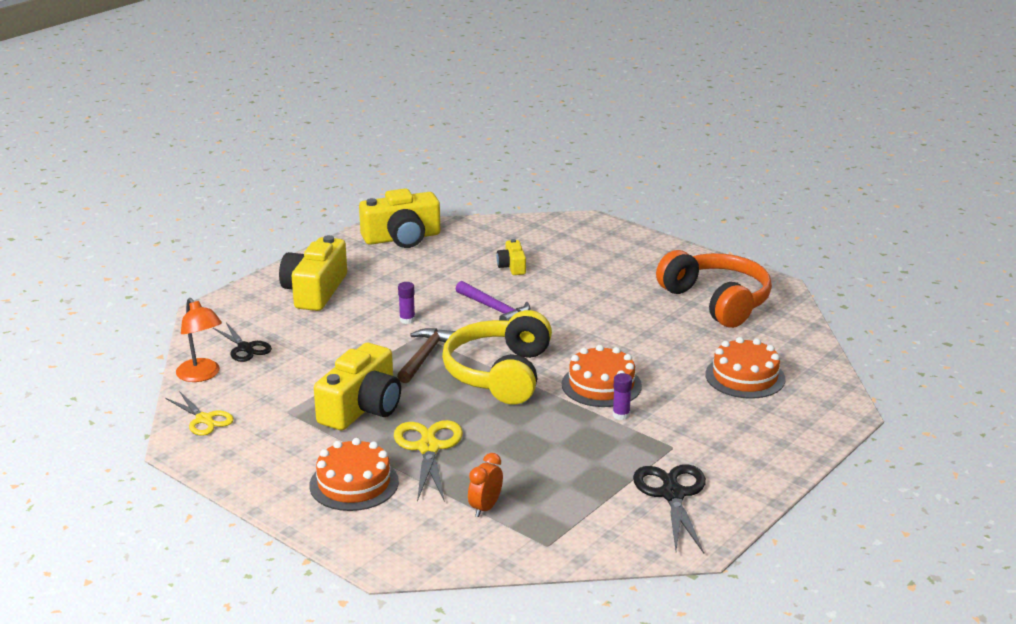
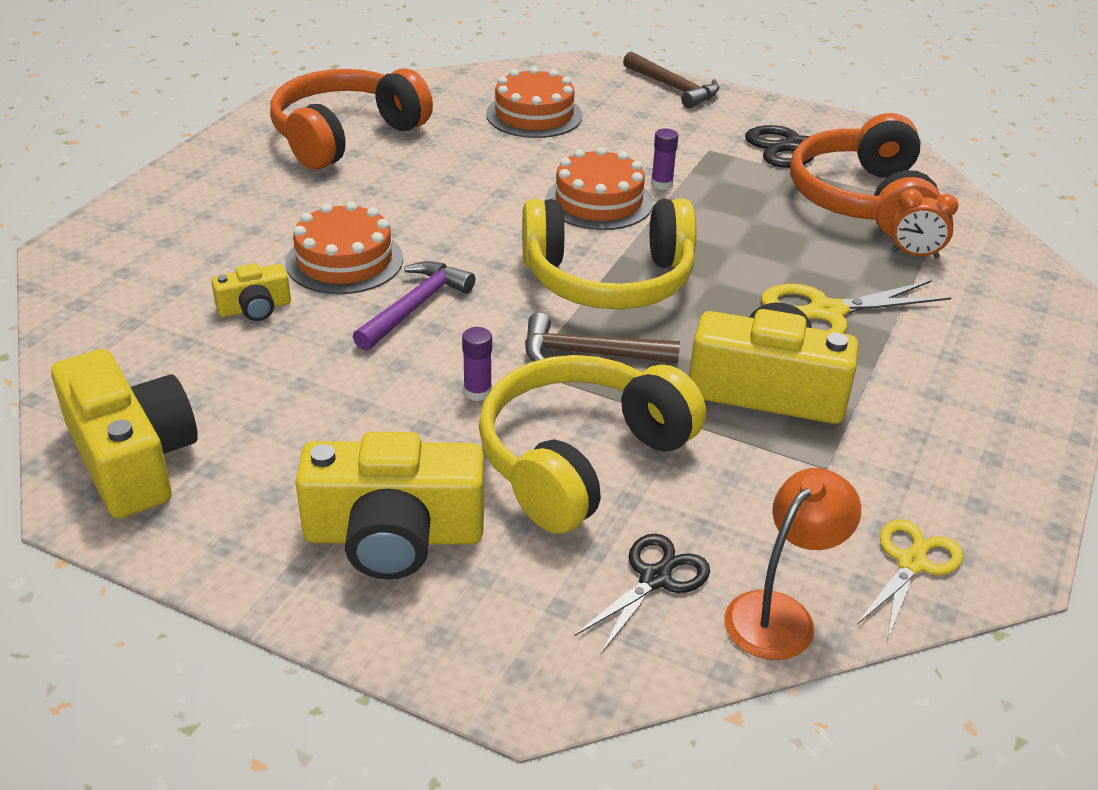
camera: 105 degrees left, 10 degrees up
orange cake [309,438,399,511] -> orange cake moved to [285,201,403,294]
none -> yellow headphones [479,355,706,534]
none -> brown hammer [623,51,719,109]
none -> orange headphones [790,113,941,237]

